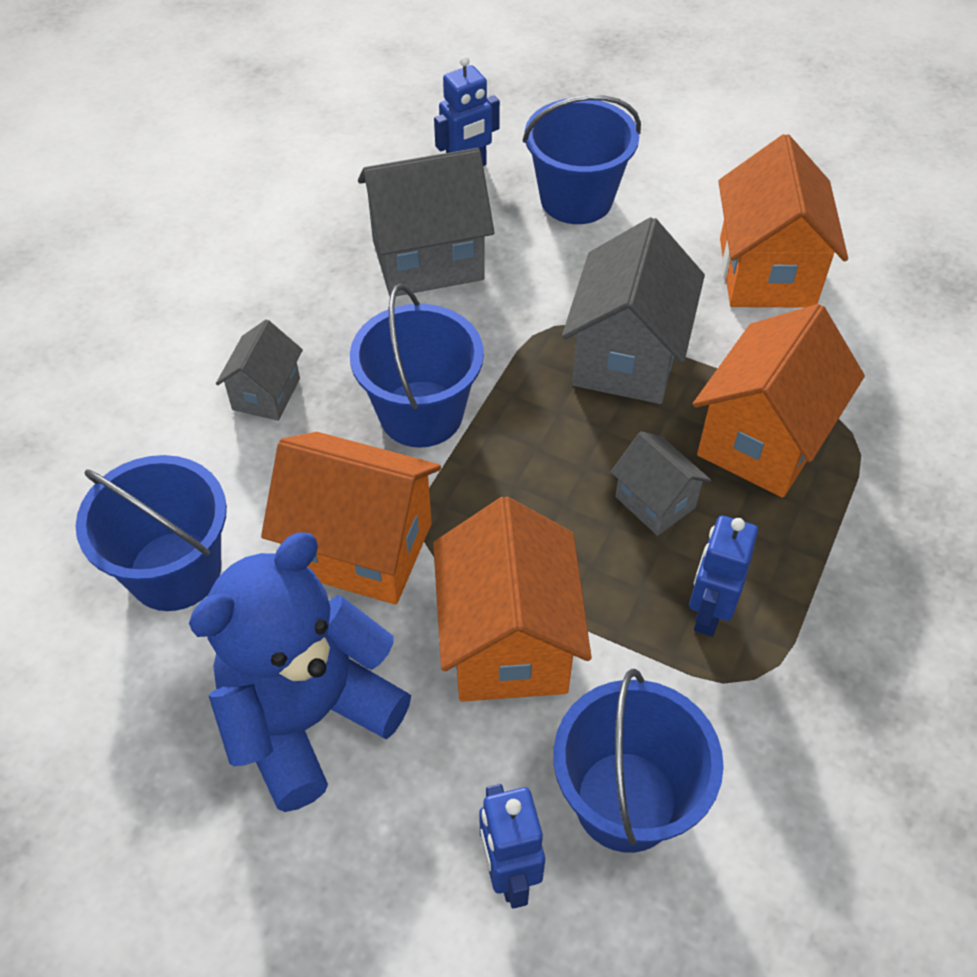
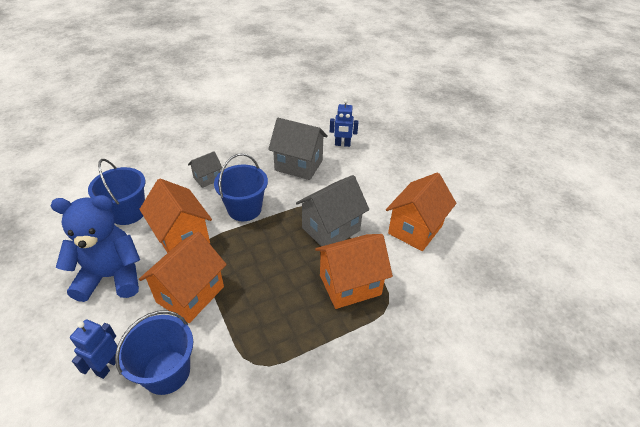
camera: 35 degrees right, 10 degrees down
blue bucket [523,95,641,224] -> none
grey house [611,431,711,536] -> none
blue robot [689,516,758,637] -> none

